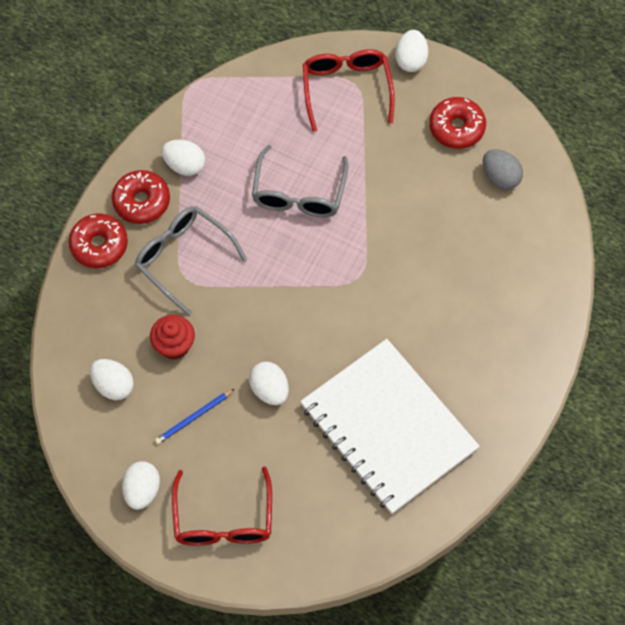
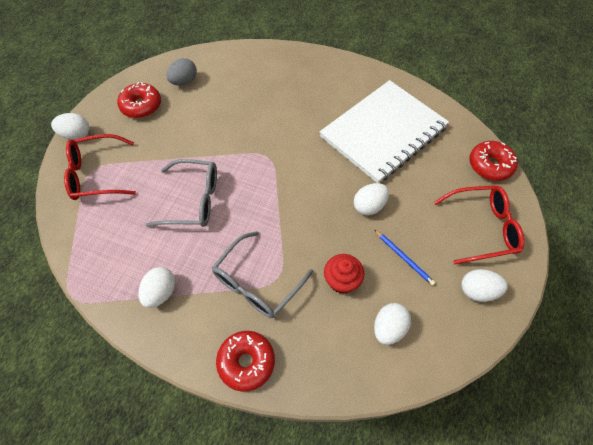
camera: 95 degrees left, 5 degrees down
red donut [112,170,170,224] -> red donut moved to [470,141,518,181]

